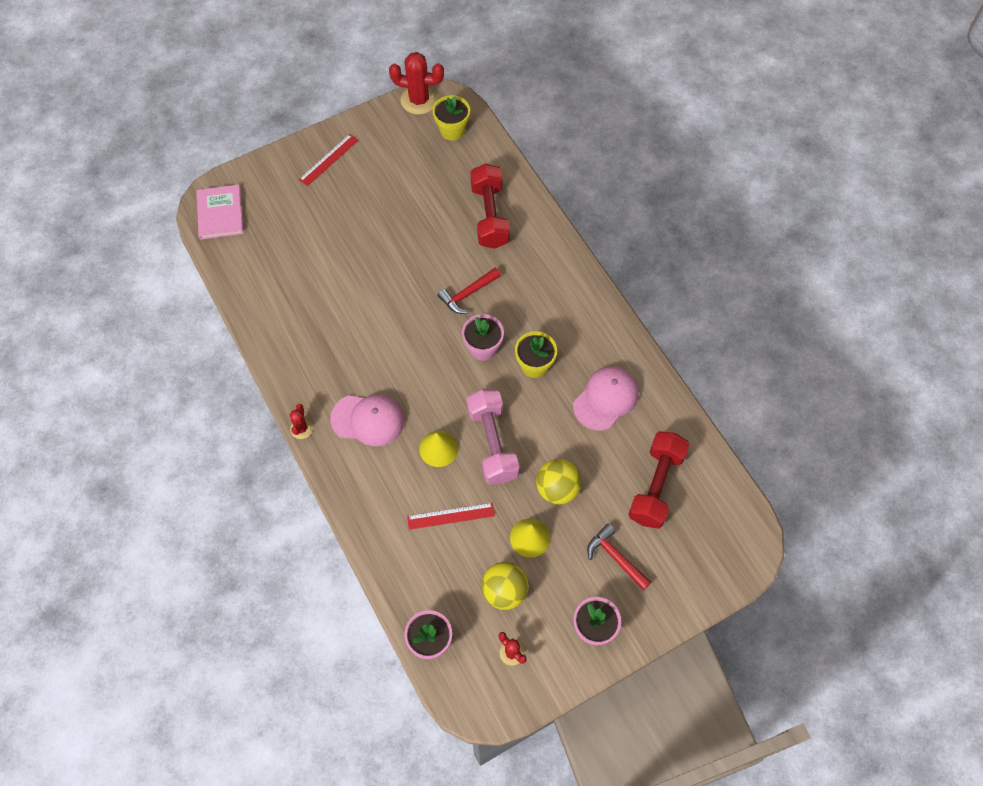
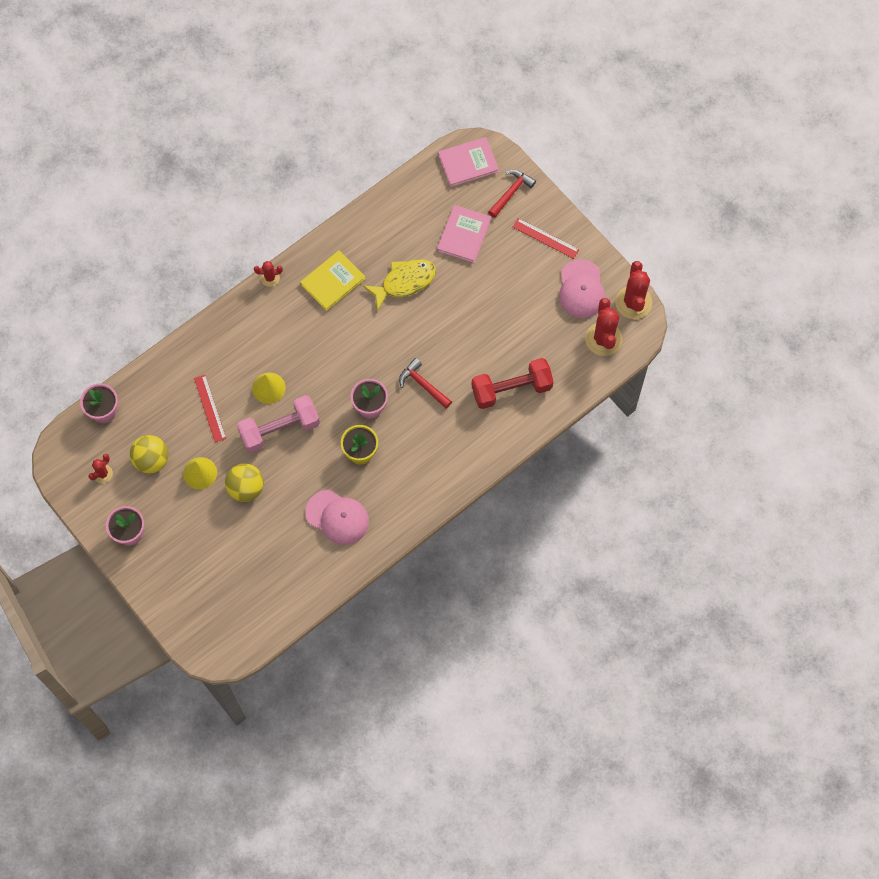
camera: 80 degrees right, 5 degrees up
pink cap [330,395,405,446] -> pink cap moved to [559,259,605,318]
yellow flower pot [432,95,470,141] -> red cactus [585,298,622,356]
red hammer [587,524,651,591] -> red hammer moved to [488,170,536,218]
red dumbbell [628,431,689,529] -> none
none -> yellow book [300,250,366,311]
none -> yellow fish [363,259,436,311]
none -> pink book [437,205,491,263]

